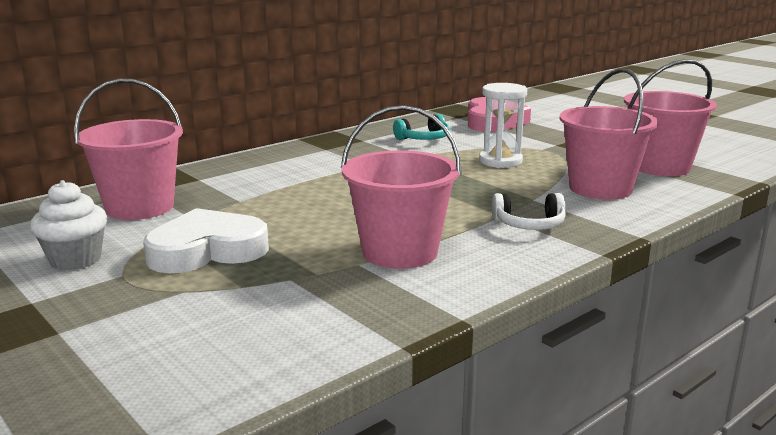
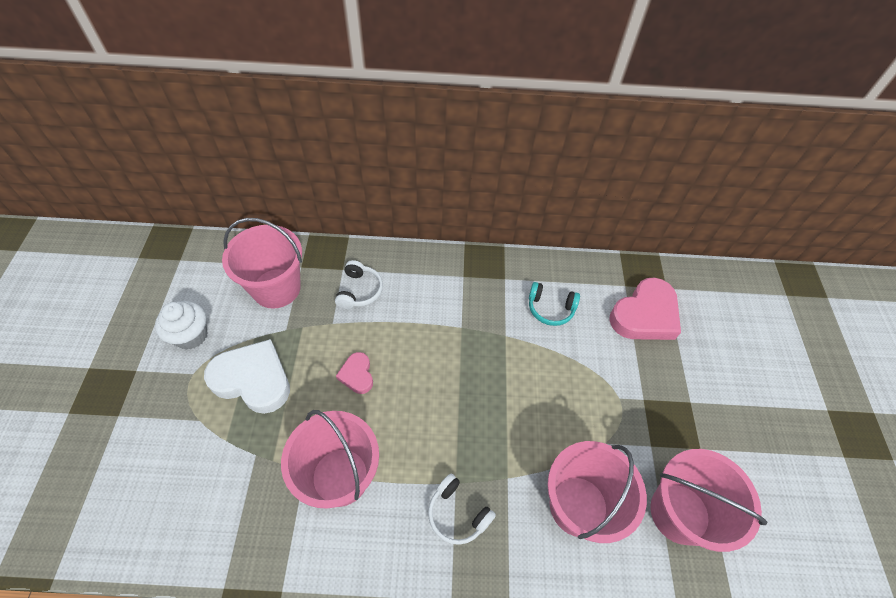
camera: 40 degrees right, 35 degrees up
white hourglass [479,83,527,168] -> none
none -> white headphones [335,260,383,309]
none -> pink heart [336,352,373,394]

